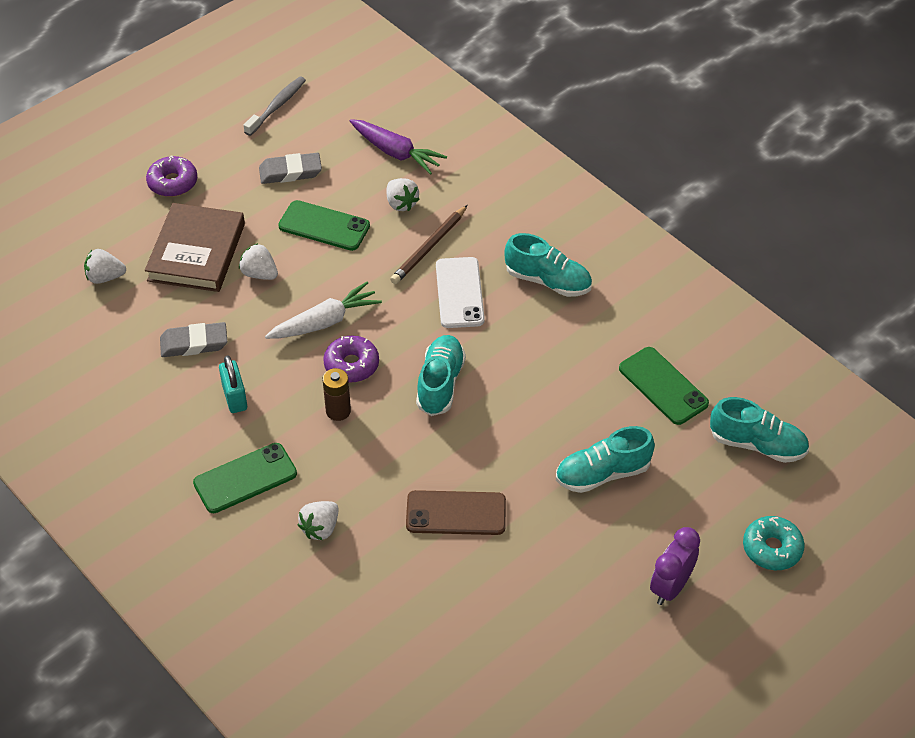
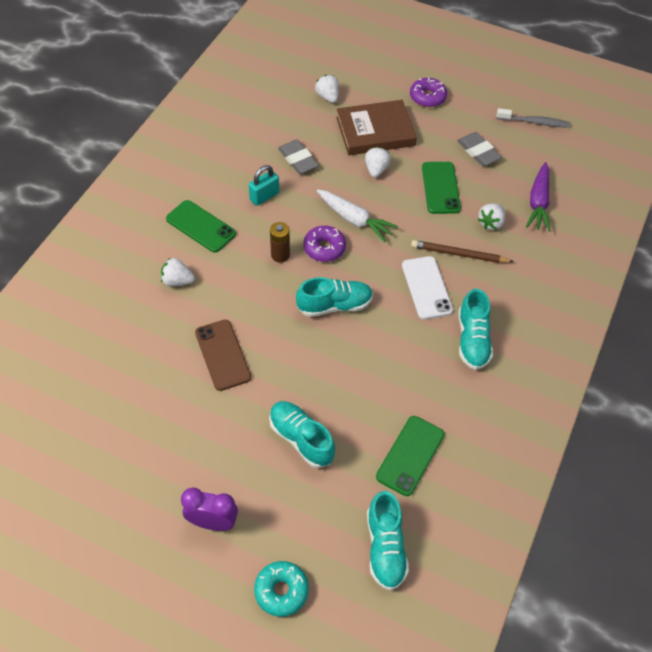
camera: 65 degrees right, 5 degrees up
white phone [436,257,485,328] -> white phone turned 75 degrees counterclockwise [402,256,453,320]

